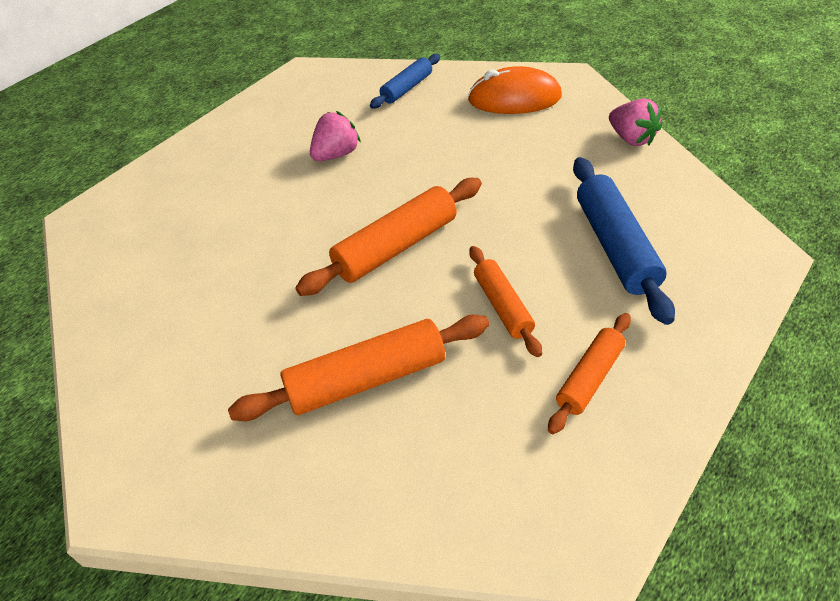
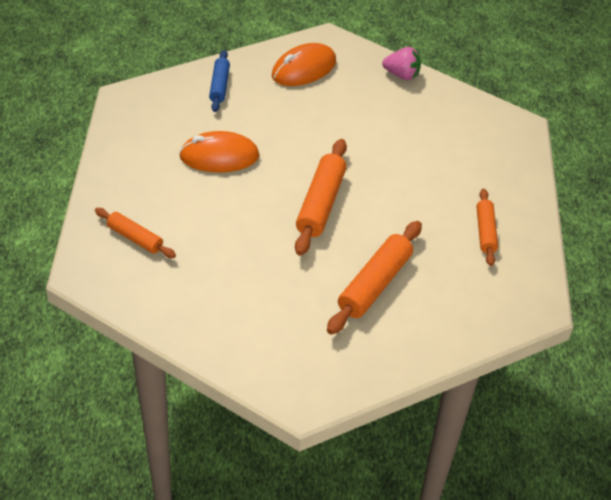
camera: 40 degrees left, 0 degrees up
pink strawberry [310,111,361,161] -> orange mouse [179,131,259,172]
orange rolling pin [469,246,542,357] -> orange rolling pin moved to [95,208,176,258]
blue rolling pin [573,157,675,325] -> none

